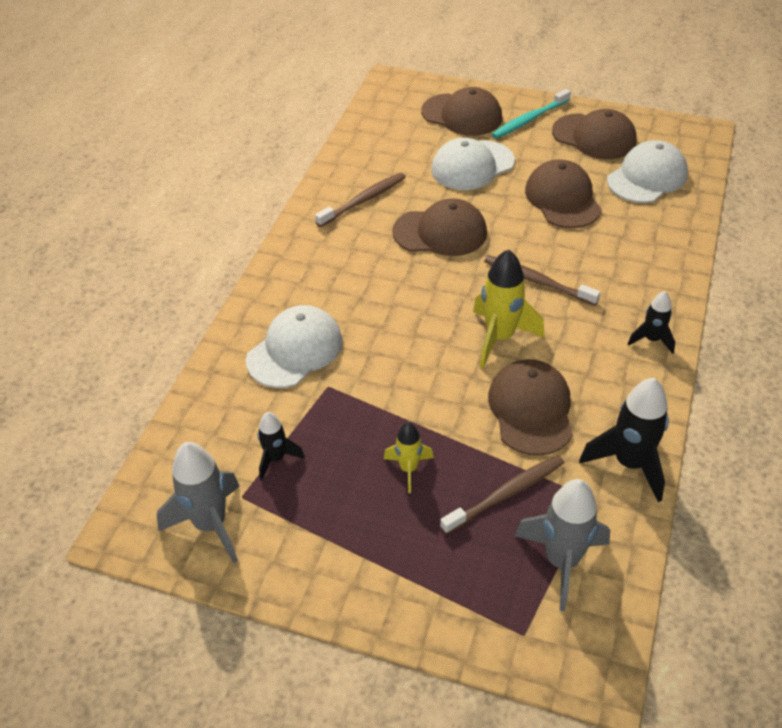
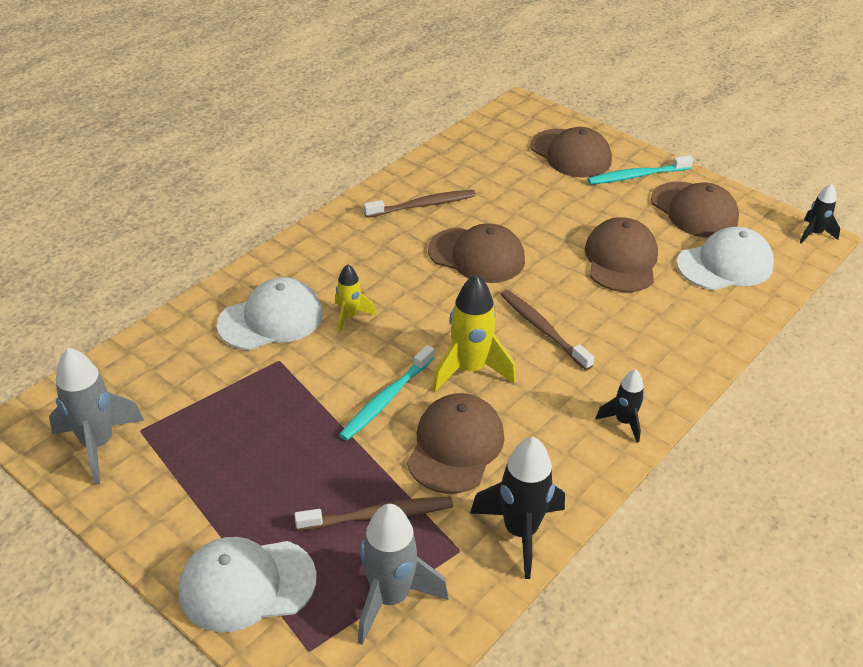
camera: 20 degrees right, 5 degrees down
black rocket [258,412,305,480] -> black rocket moved to [800,184,840,243]
yellow rocket [384,422,434,493] -> yellow rocket moved to [335,264,376,333]
white cap [431,138,515,190] -> white cap moved to [179,537,317,632]
none -> turquoise toothbrush [339,345,434,441]

